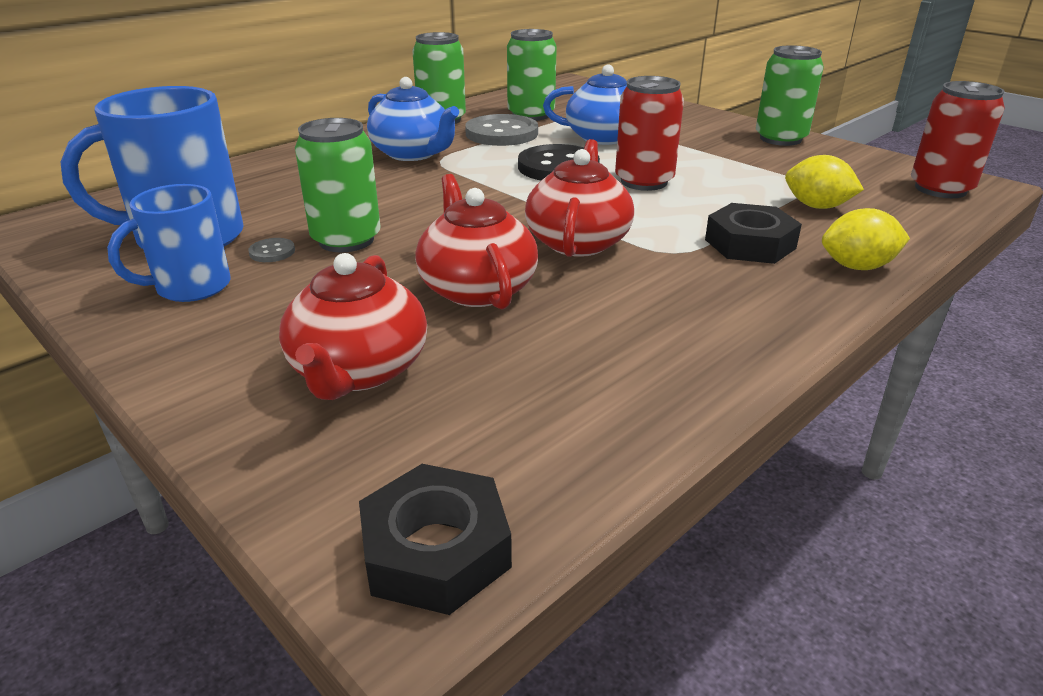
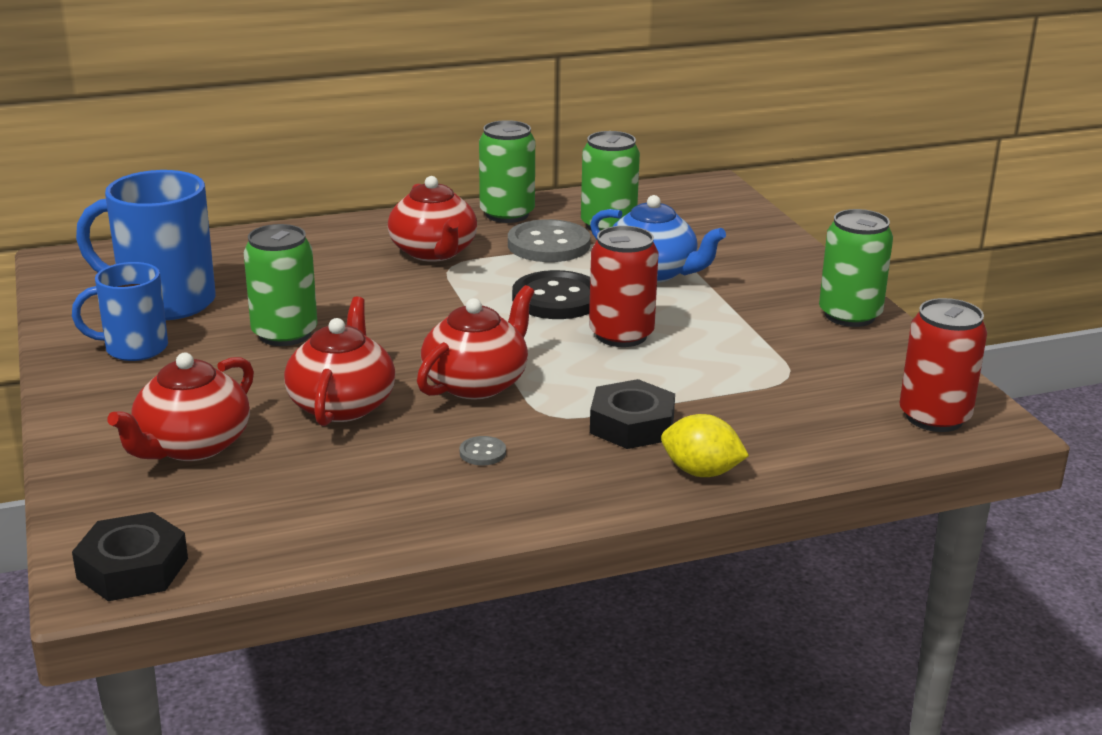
camera: 25 degrees right, 5 degrees down
grey button [248,238,295,262] -> grey button moved to [460,436,506,465]
blue teapot [367,77,459,161] -> red teapot [388,176,477,262]
yellow lemon [785,155,864,209] -> none

